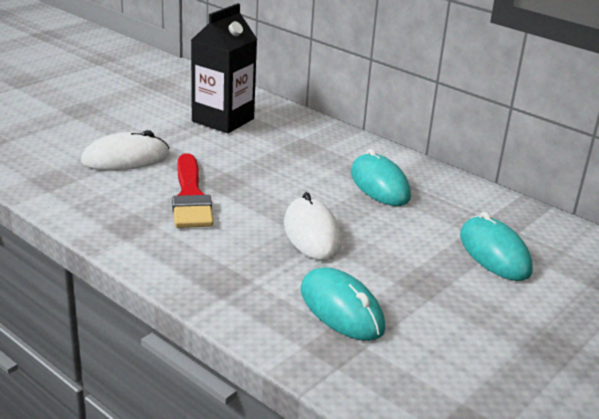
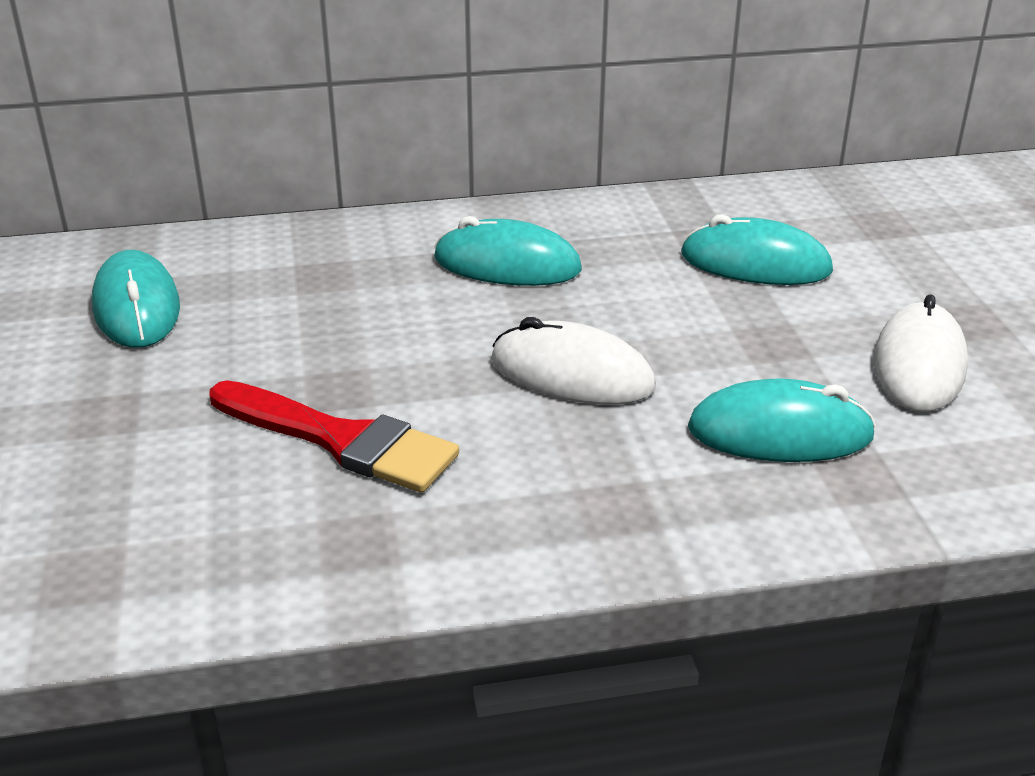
camera: 50 degrees left, 5 degrees up
white mouse [81,130,170,170] -> white mouse moved to [874,294,968,412]
black carton [191,3,257,133] -> turquoise mouse [92,250,180,348]

